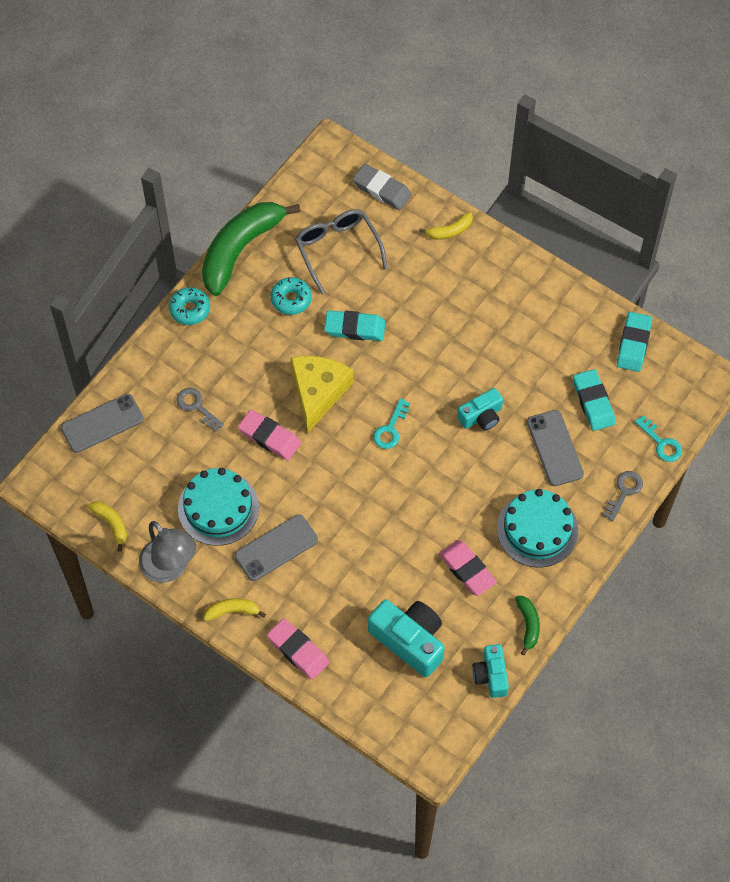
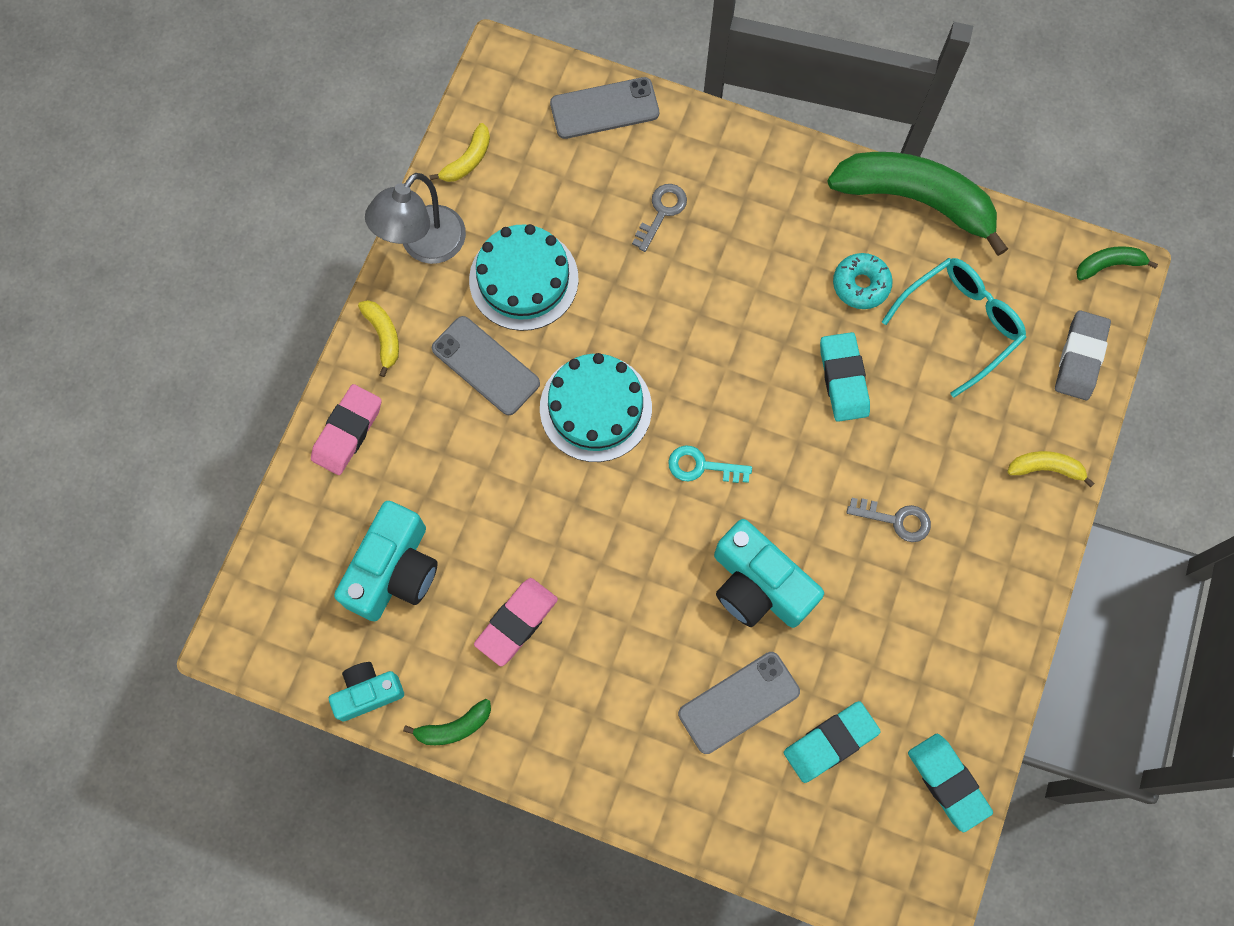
camera: 75 degrees right, 10 degrees up
grey phone [61,394,144,453] -> grey phone turned 60 degrees counterclockwise [550,77,659,139]
turquoise donut [169,287,210,325] -> none
pink eraser [238,409,301,460] -> none
yellow cheese [290,356,353,434] -> none
grey glasses [295,209,388,294] -> turquoise glasses [882,258,1026,398]
yellow banana [419,212,473,240] -> yellow banana turned 135 degrees clockwise [1008,451,1095,487]
turquoise camera [457,388,503,431] -> turquoise camera [714,519,824,628], size x1.65
turquoise cake [497,489,578,568] -> turquoise cake moved to [540,353,652,462]
grey key [603,471,643,521] -> grey key moved to [846,498,931,542]
turquoise eraser [617,312,652,372] -> turquoise eraser turned 60 degrees clockwise [908,734,993,832]
turquoise key [635,415,682,462] -> none
none -> green banana [1076,246,1158,281]

